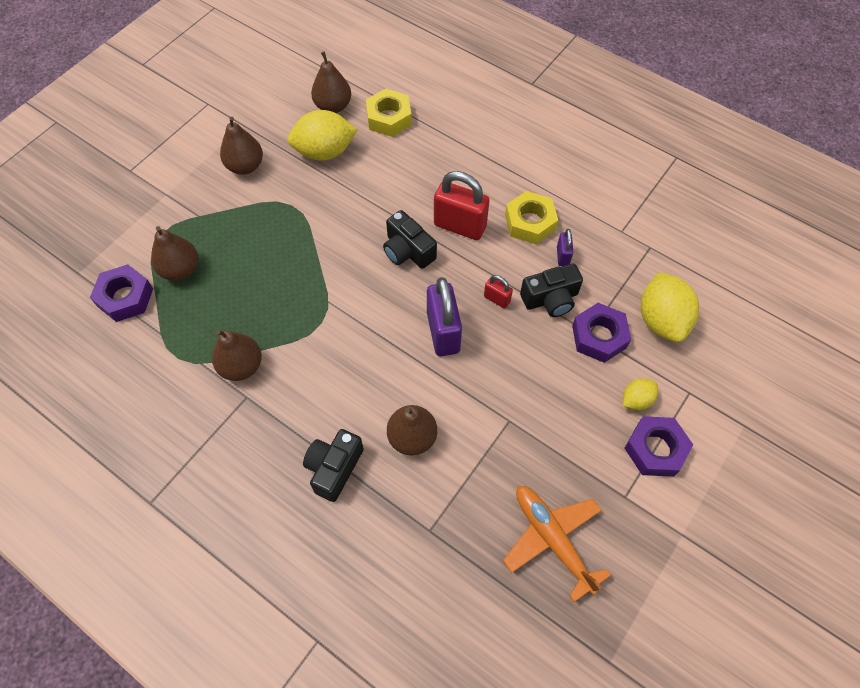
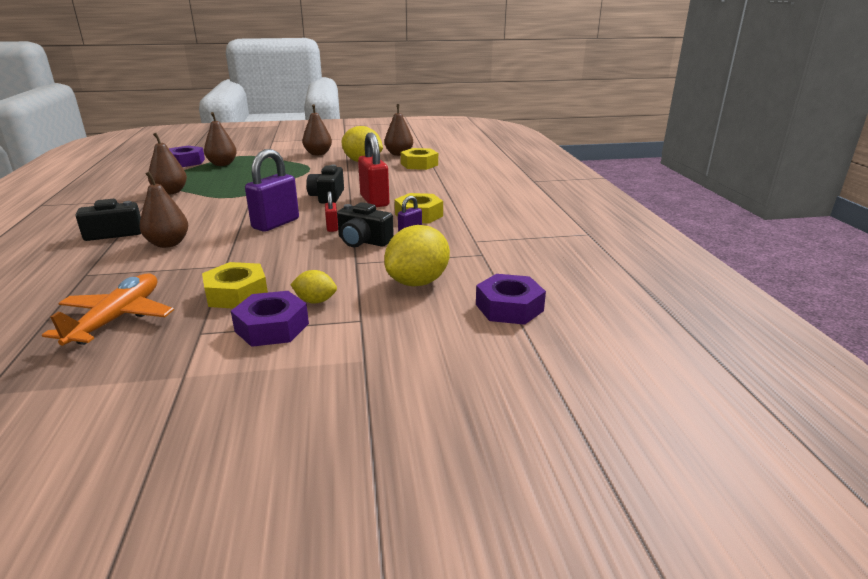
camera: 45 degrees right, 35 degrees down
purple nut [572,303,631,363] -> purple nut moved to [476,274,546,325]
none -> yellow nut [202,262,268,309]

